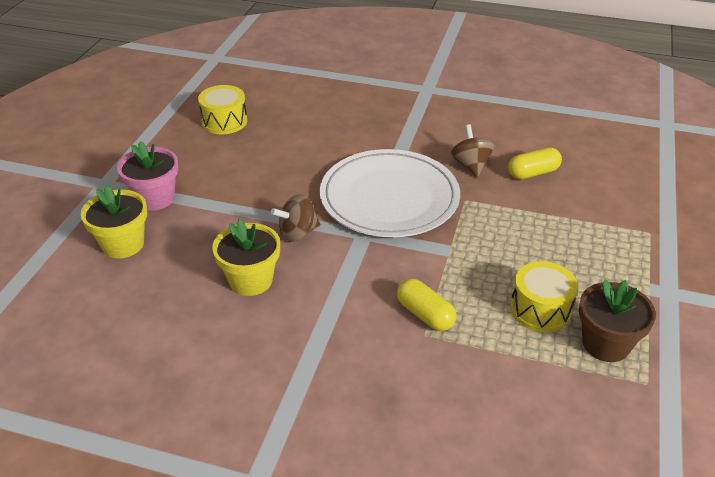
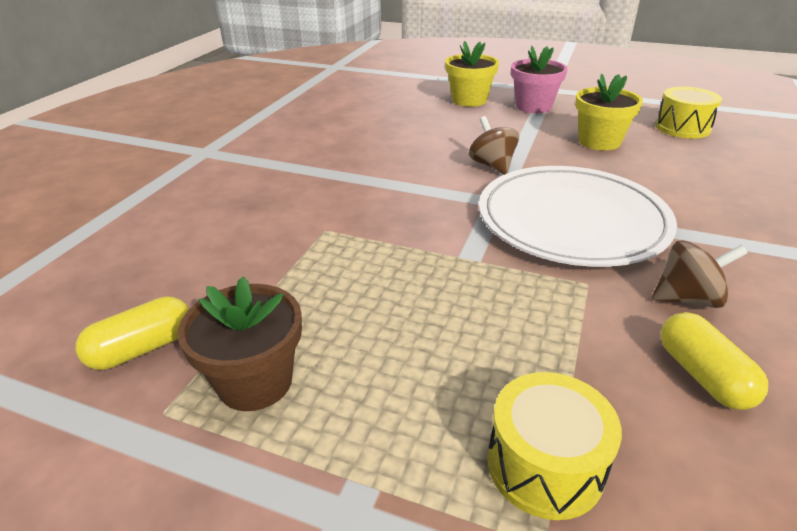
camera: 95 degrees right, 5 degrees down
yellow flower pot [213,219,280,296] -> yellow flower pot moved to [575,74,643,150]
yellow capsule [397,278,456,331] -> yellow capsule moved to [75,296,189,370]
yellow drum [510,261,578,332] -> yellow drum moved to [488,372,622,520]

